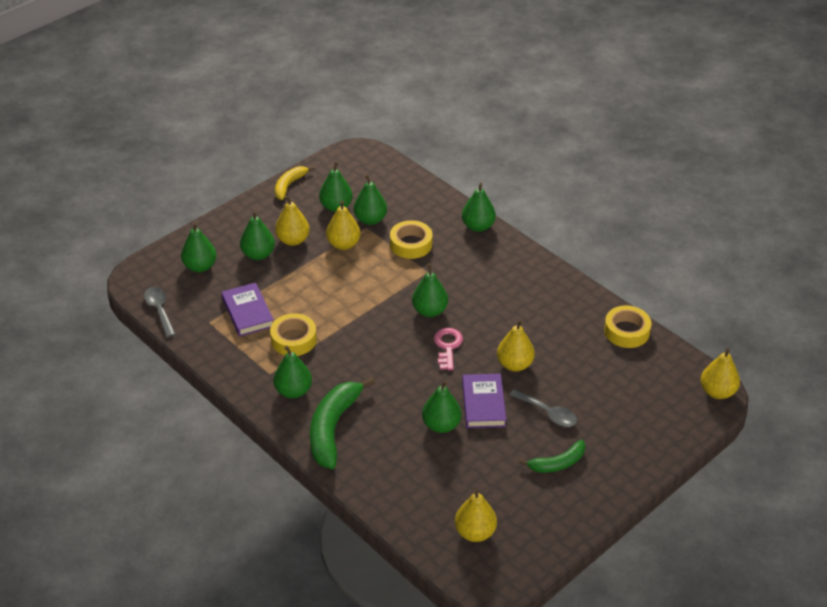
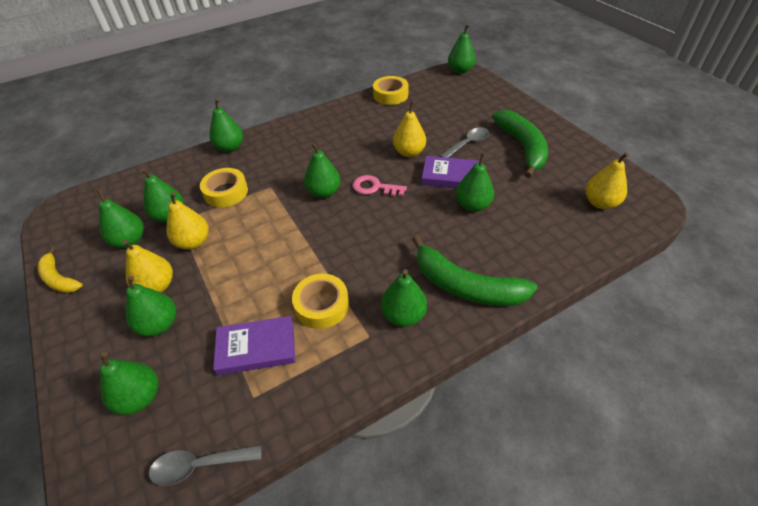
camera: 75 degrees left, 5 degrees up
green banana [519,440,586,473] -> green banana [492,110,548,178], size x1.74
yellow pear [701,348,740,399] -> green pear [448,24,475,74]

